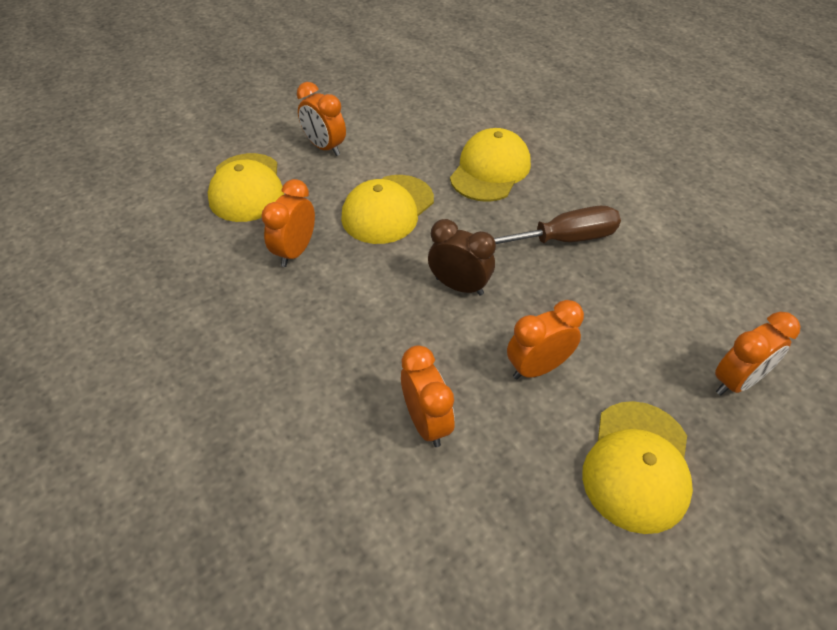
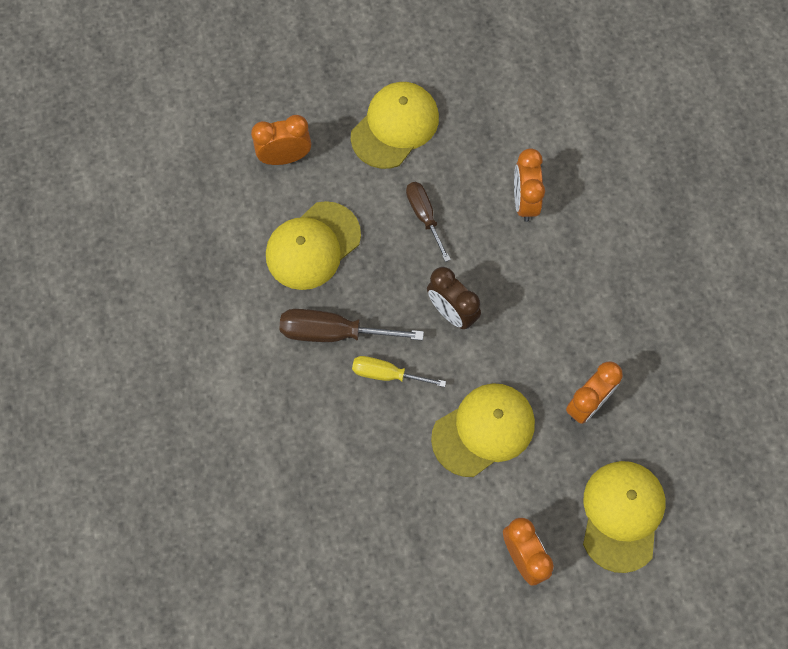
camera: 160 degrees left, 20 degrees up
yellow cap [450,128,531,202] -> yellow cap moved to [266,201,361,290]
orange clock [507,300,584,379] -> brown screwdriver [406,182,451,262]
none -> yellow screwdriver [352,356,446,387]

